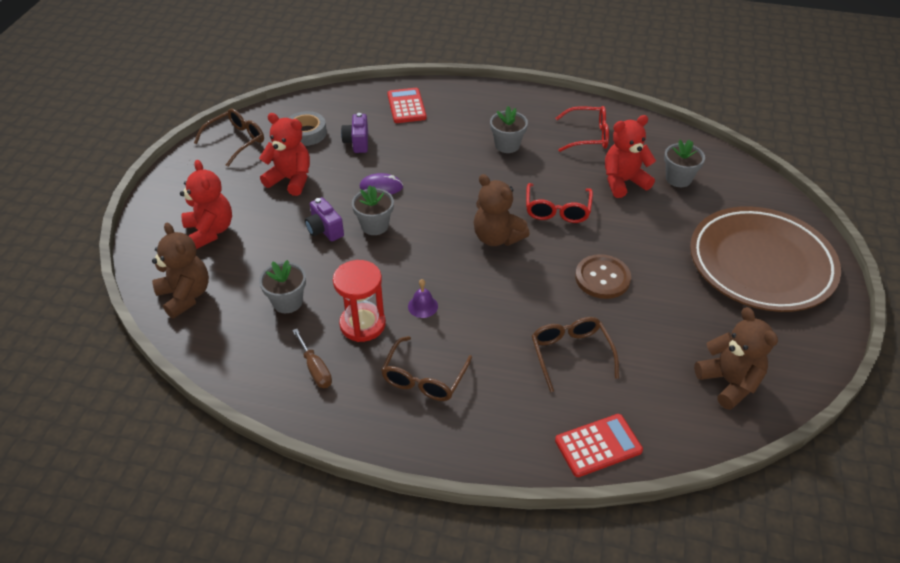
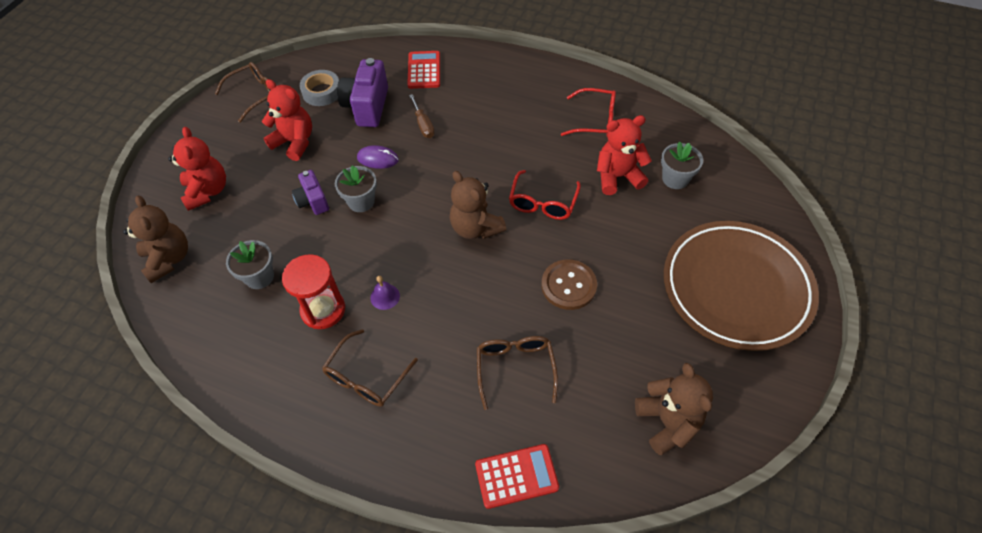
camera: 10 degrees right, 10 degrees up
brown screwdriver [292,329,332,388] -> brown screwdriver moved to [409,94,435,138]
purple camera [341,113,368,153] -> purple camera [337,58,388,127], size x1.66
grey flower pot [490,106,528,153] -> none

